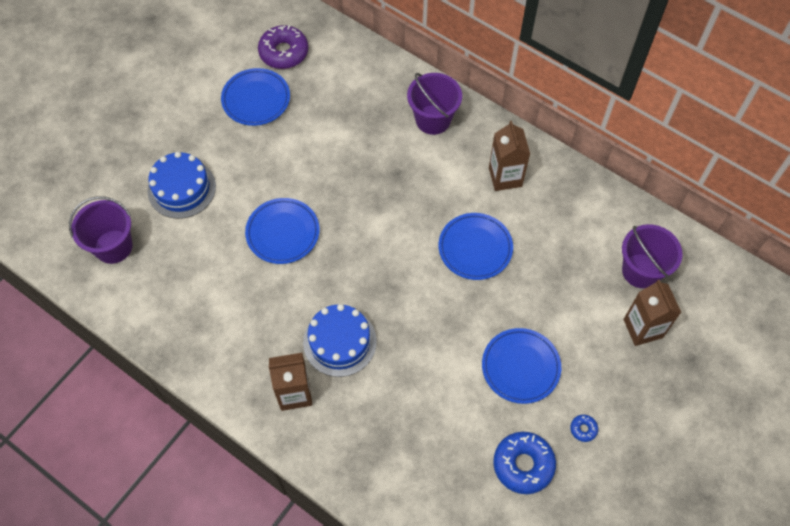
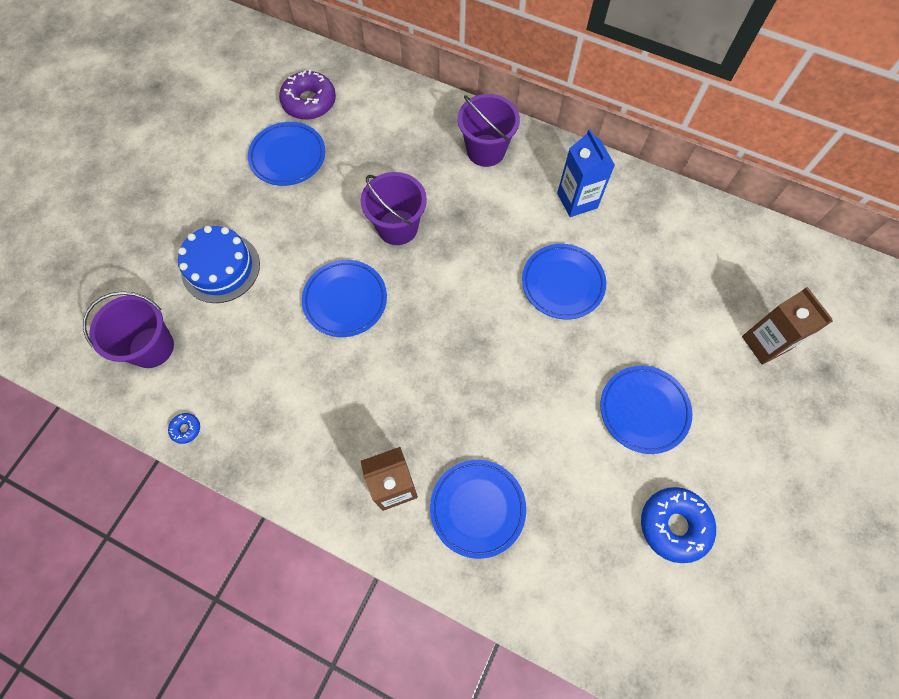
camera: 10 degrees left, 5 degrees up
blue cake [303,304,377,377] -> none
brown carton [489,121,530,191] -> blue carton [557,129,615,217]
blue donut [570,415,598,442] -> blue donut moved to [168,413,200,444]
purple bucket [622,224,683,288] -> purple bucket moved to [361,172,427,245]
none -> blue plate [430,460,526,559]

